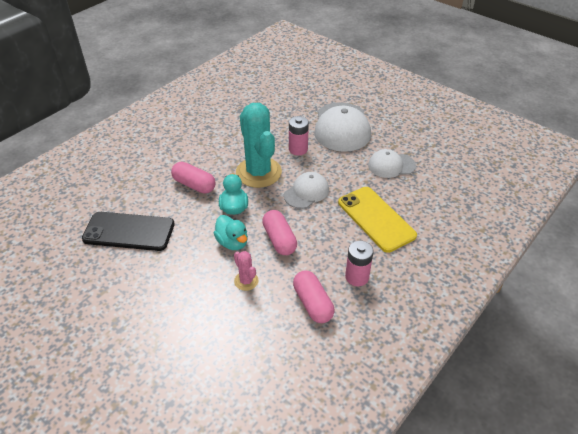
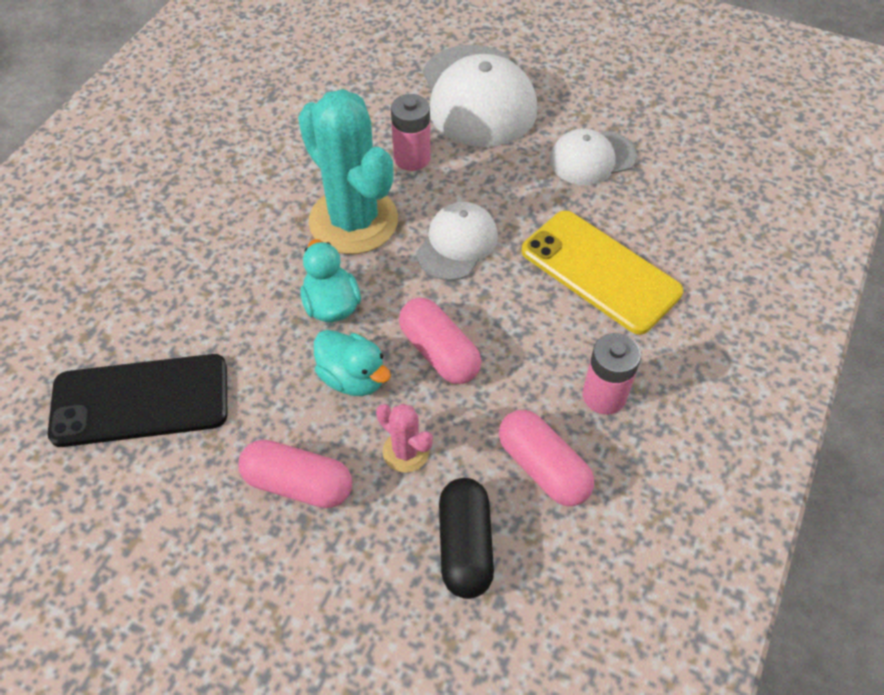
camera: 15 degrees left, 10 degrees up
pink capsule [171,162,216,194] -> pink capsule moved to [239,440,352,508]
none -> black capsule [439,478,494,599]

